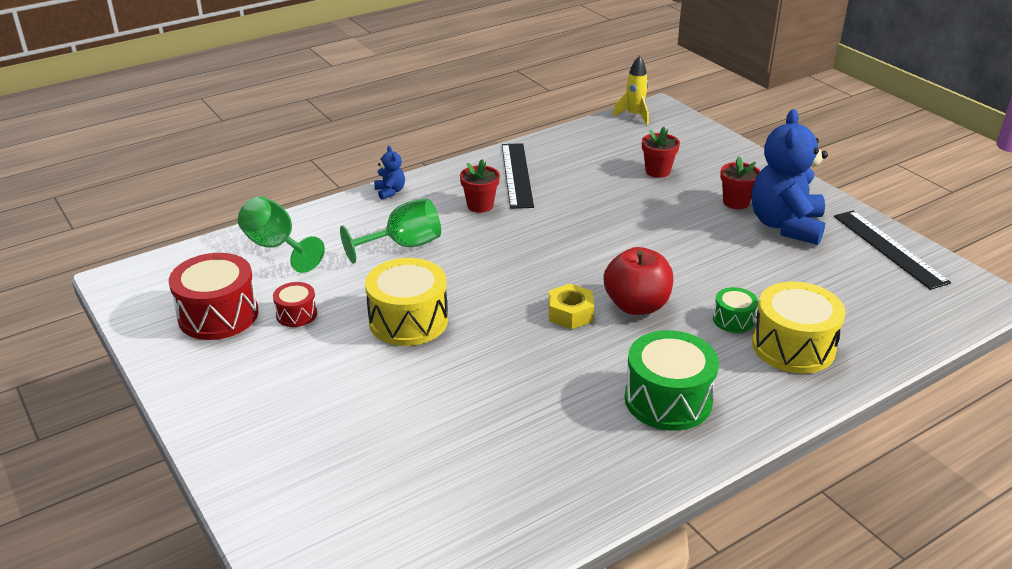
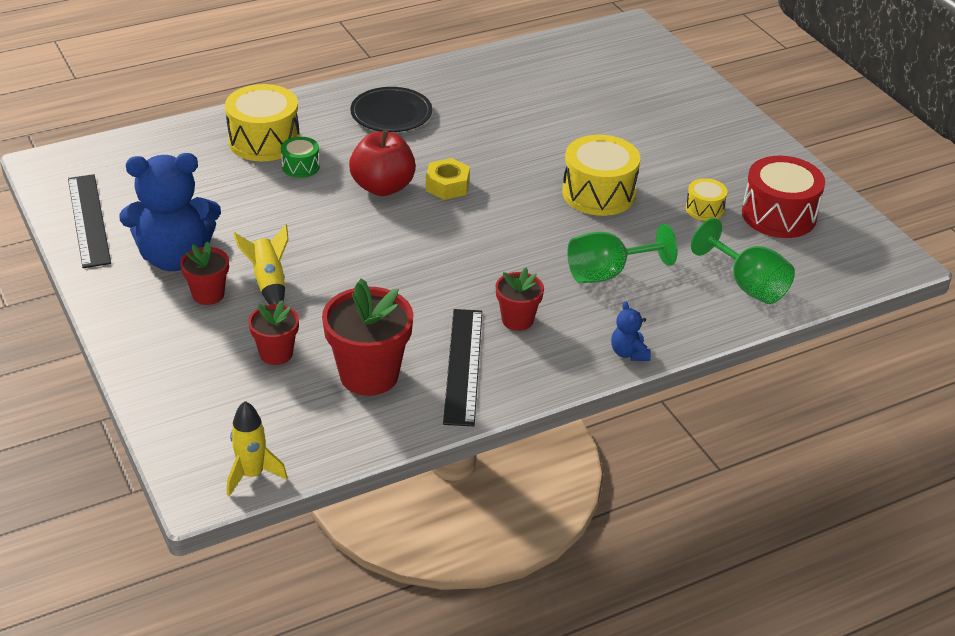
camera: 175 degrees left, 5 degrees up
red drum [273,282,317,327] -> yellow drum [686,178,728,221]
green drum [625,330,719,431] -> black plate [350,87,432,132]
blue teddy bear [751,109,828,245] -> blue teddy bear turned 60 degrees clockwise [119,153,221,271]
none -> yellow rocket [233,224,289,305]
none -> red flower pot [322,279,414,396]

